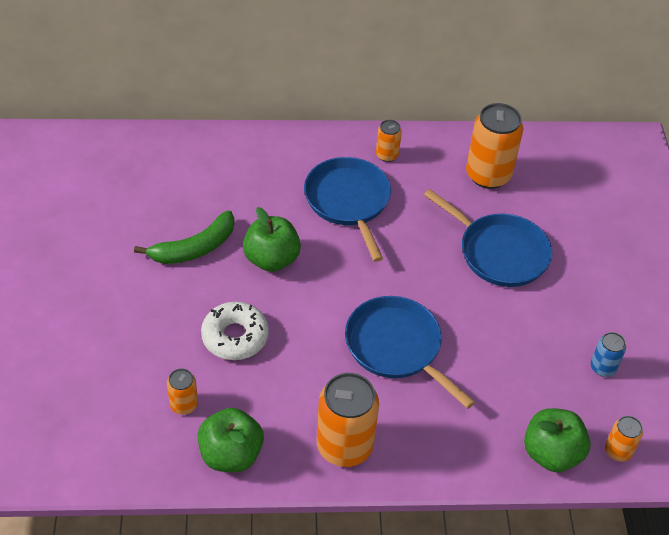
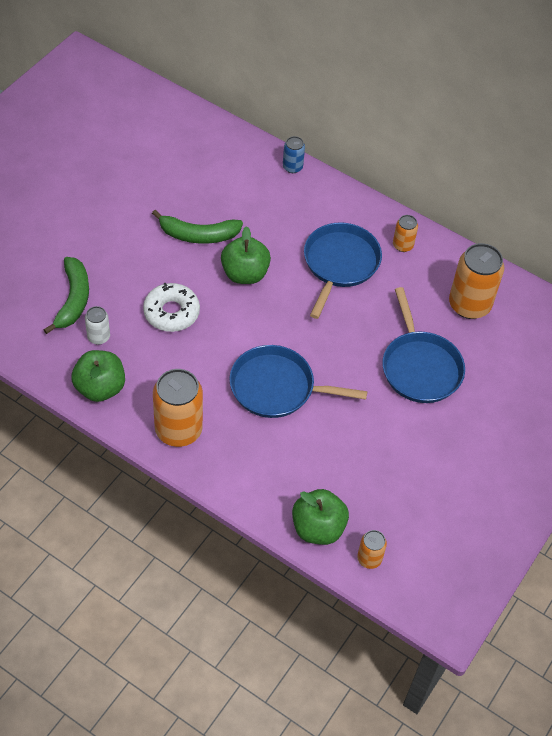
camera: 35 degrees right, 5 degrees up
orange can [167,369,198,415] -> white can [85,306,110,345]
blue pan [345,296,475,409] -> blue pan turned 75 degrees counterclockwise [230,345,367,418]
blue can [591,332,626,377] -> blue can moved to [283,136,305,173]
none -> green banana [44,257,89,334]

